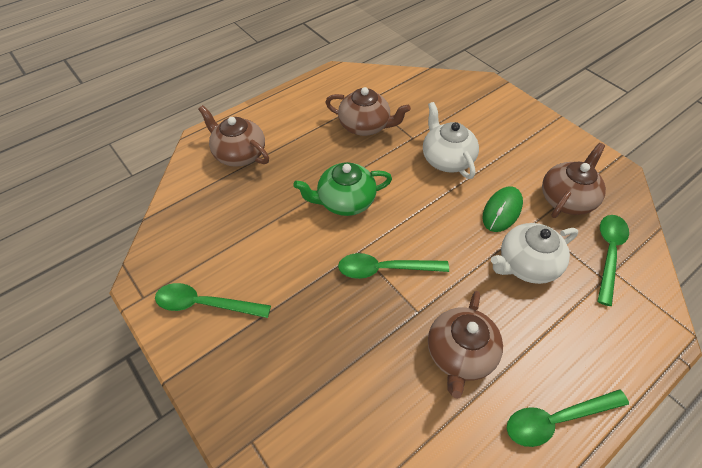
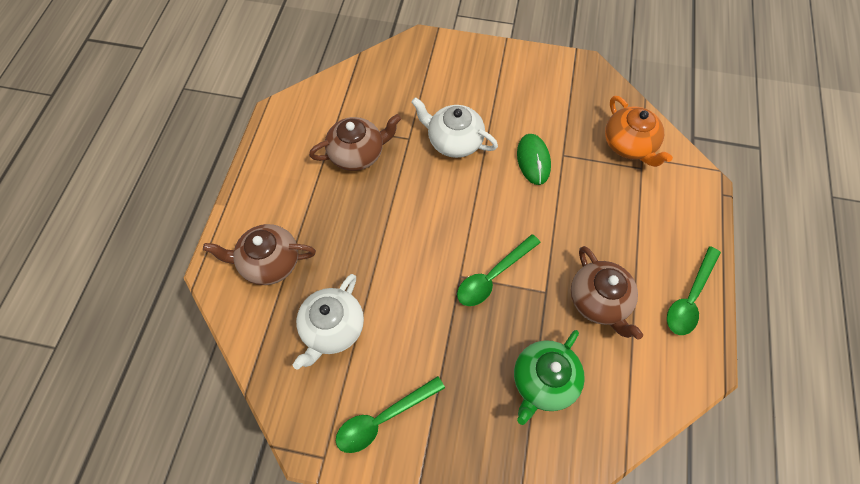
camera: 40 degrees left, 10 degrees up
green teapot [293,162,392,216] -> green teapot moved to [514,330,585,425]
white teapot [491,223,578,284] -> white teapot moved to [293,274,364,369]
brown teapot [542,143,606,218] -> none
green spoon [597,215,629,306] -> orange teapot [605,96,673,167]

